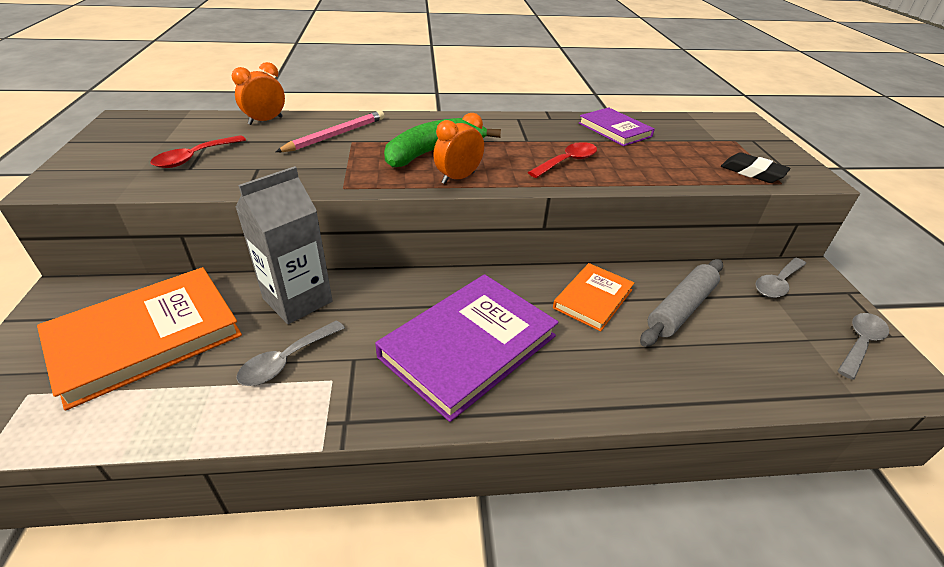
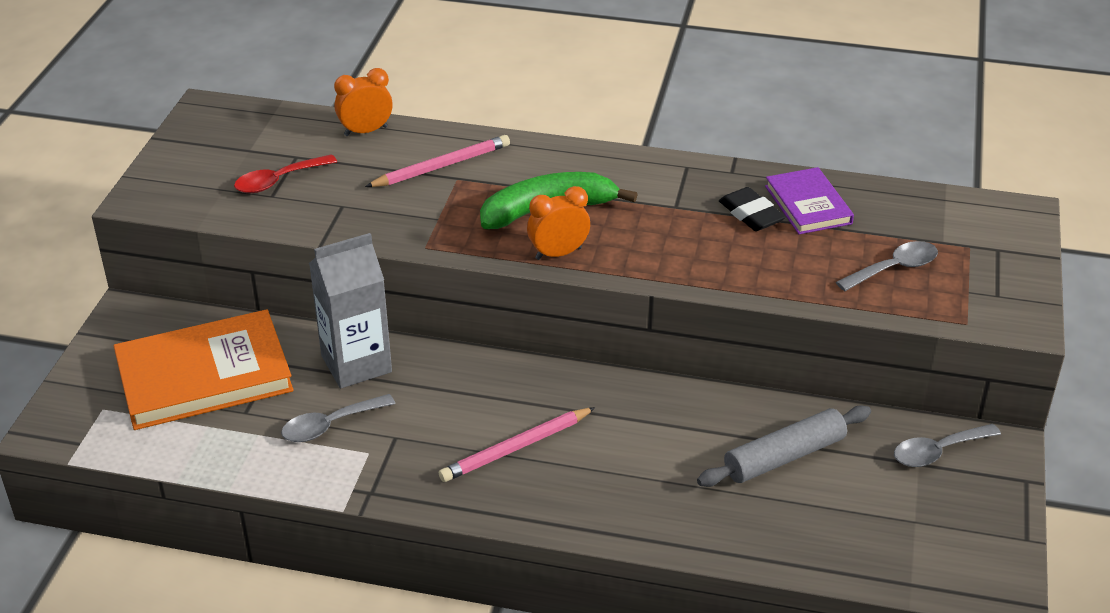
camera: 20 degrees right, 0 degrees up
purple book [375,274,559,422] -> pink pencil [439,407,595,482]
red spoon [528,142,597,178] -> none
orange book [553,263,634,331] -> none
black eraser [721,152,791,183] -> black eraser moved to [719,187,786,231]
grey spoon [838,313,889,380] -> grey spoon moved to [836,241,938,291]

